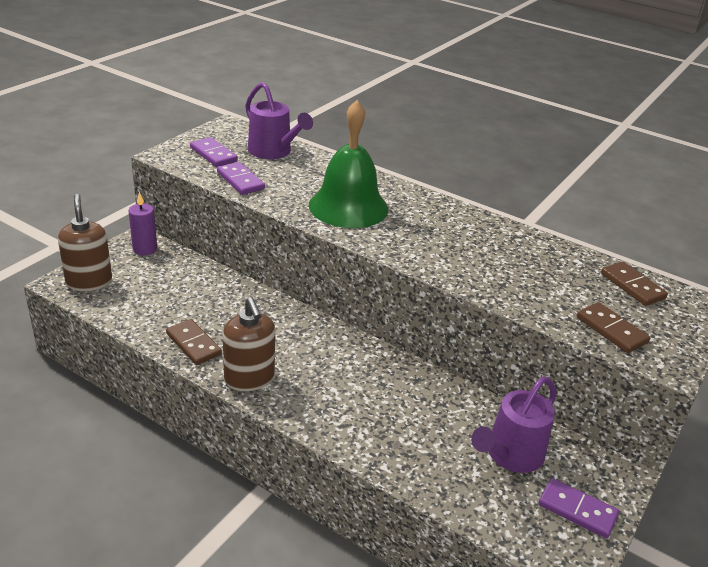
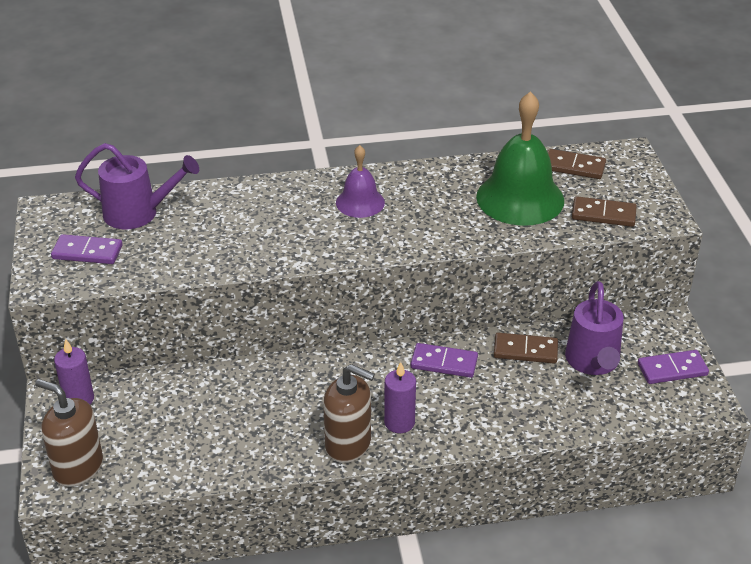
camera: 40 degrees left, 5 degrees up
brown domino [166,319,222,365] -> brown domino moved to [494,333,558,364]
purple domino [217,162,265,195] -> purple domino moved to [410,343,478,378]
green bell [309,100,388,228] -> green bell moved to [476,91,564,226]
none -> purple bell [336,145,385,218]
none -> purple candle [384,362,416,433]

